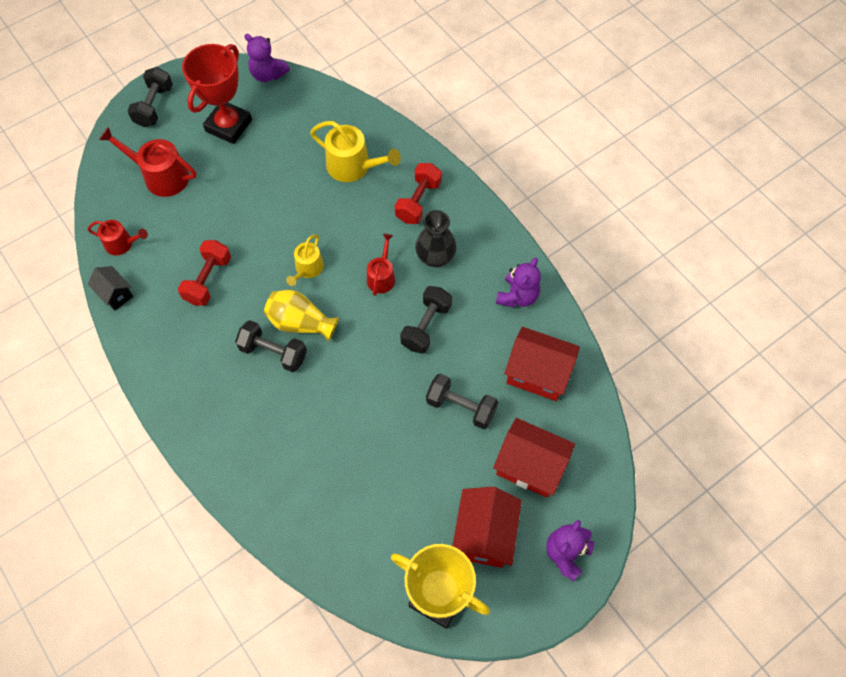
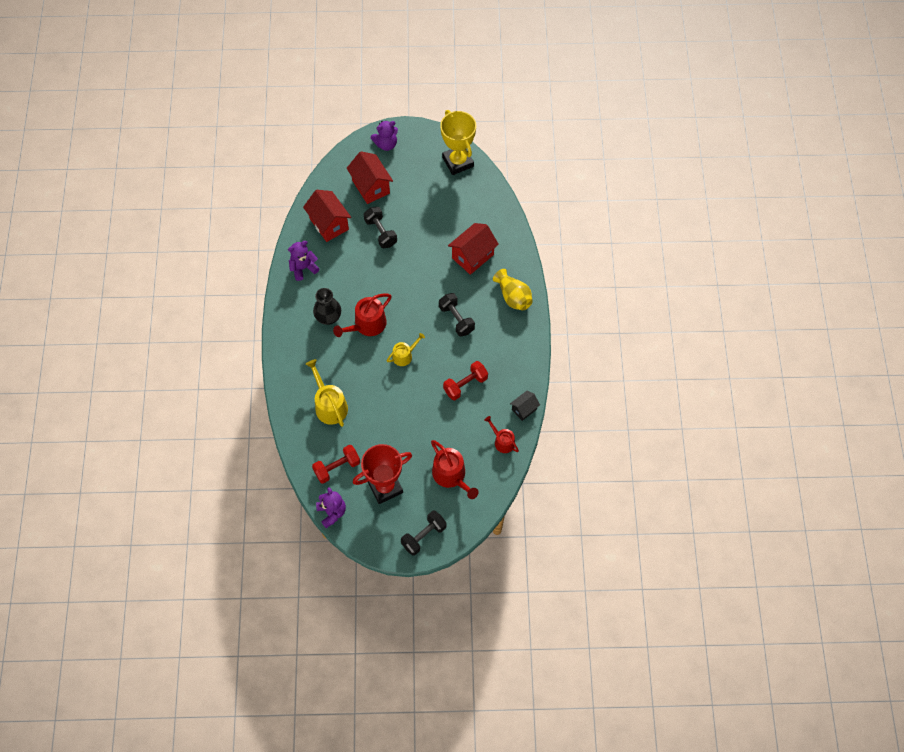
camera: 145 degrees left, 0 degrees up
black house [88,266,133,311] -> black house turned 60 degrees clockwise [510,391,540,421]
yellow vase [264,290,339,342] -> yellow vase moved to [493,269,533,311]
red watering can [367,234,395,296] -> red watering can [333,294,392,337], size x1.62
red dumbbell [395,163,442,224] -> red dumbbell moved to [312,445,360,484]
black dumbbell [400,286,452,354] -> none
red house [452,487,522,568] -> red house moved to [448,223,499,275]

